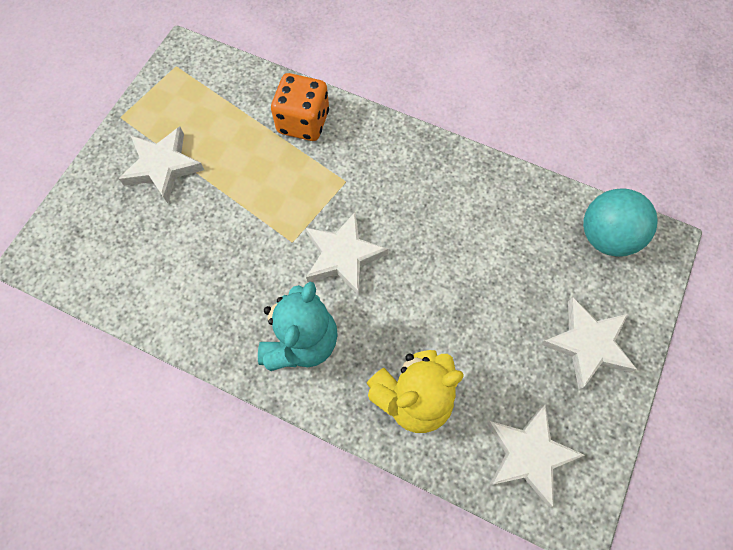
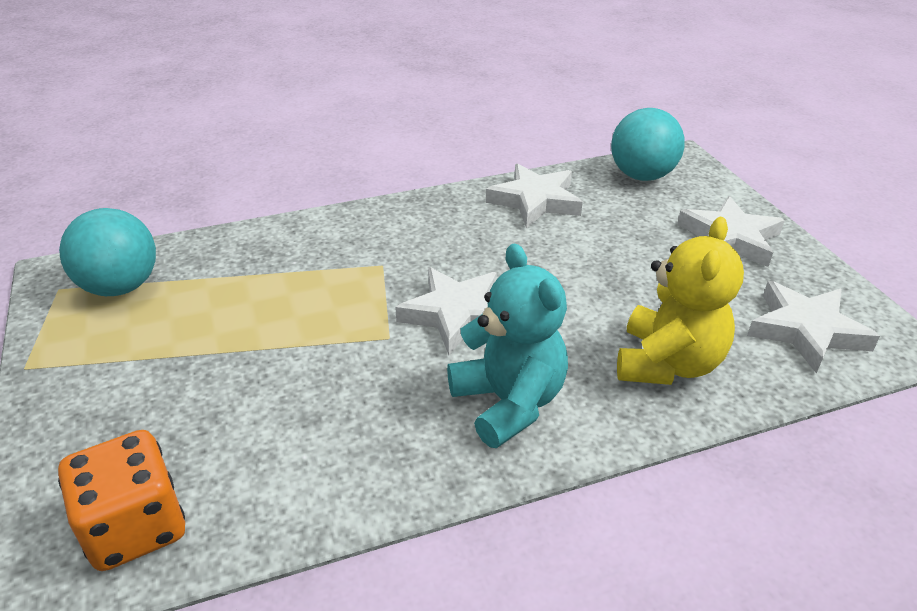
camera: 45 degrees left, 30 degrees down
white star [119,127,204,203] -> white star moved to [486,163,583,228]
orange dice [271,73,329,141] -> orange dice moved to [58,430,185,571]
none -> turquoise ball [59,208,156,296]

